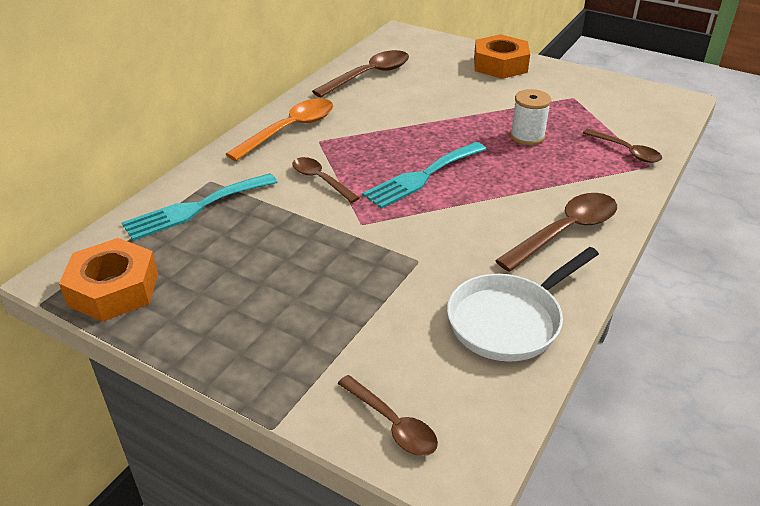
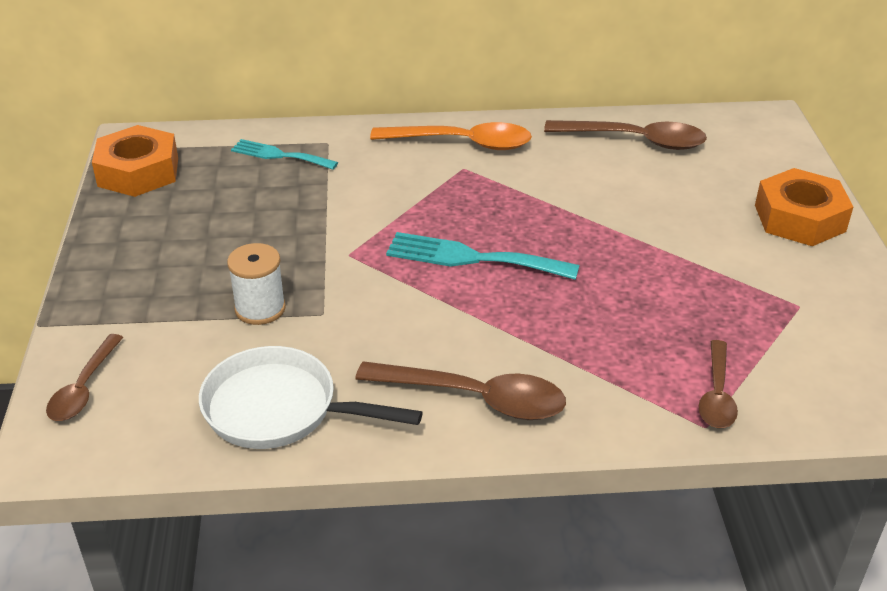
camera: 55 degrees right, 0 degrees up
turquoise fork [122,173,277,241] -> turquoise fork [231,139,338,170], size x0.66
brown spoon [292,157,360,203] -> none
white spool [510,89,551,145] -> white spool moved to [227,243,286,325]

